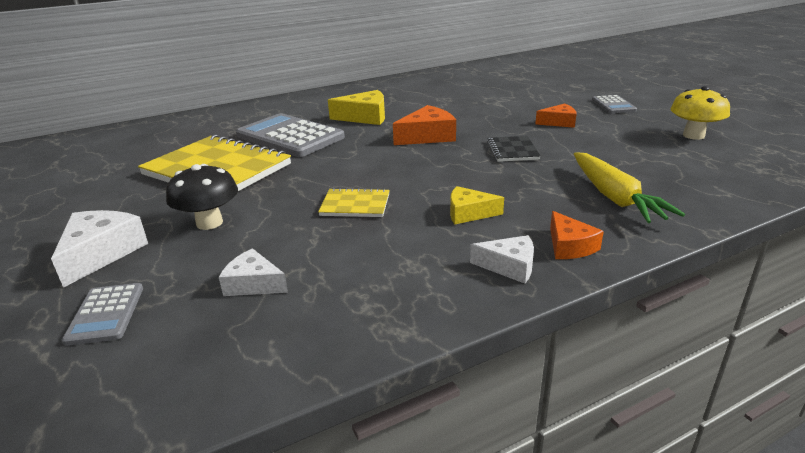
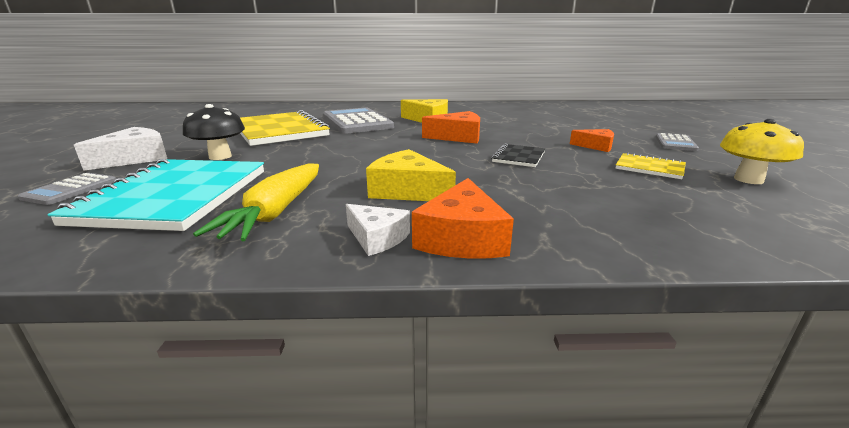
camera: 25 degrees right, 5 degrees down
white cheese [219,248,288,296] -> turquoise notebook [47,159,264,231]
yellow notebook [318,188,390,217] -> yellow notebook moved to [615,152,686,179]
yellow cheese [450,186,504,224] -> yellow cheese [366,149,456,201], size x1.55
orange cheese [550,211,604,259] -> orange cheese [412,178,514,259], size x1.55
yellow carrot [574,152,685,223] -> yellow carrot moved to [193,164,319,241]

